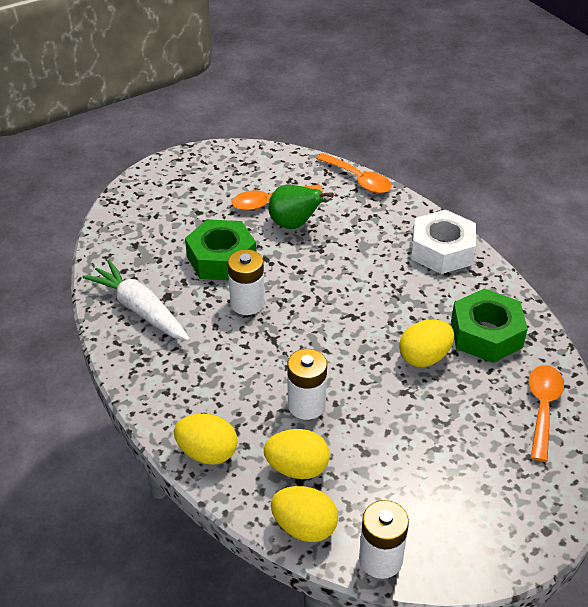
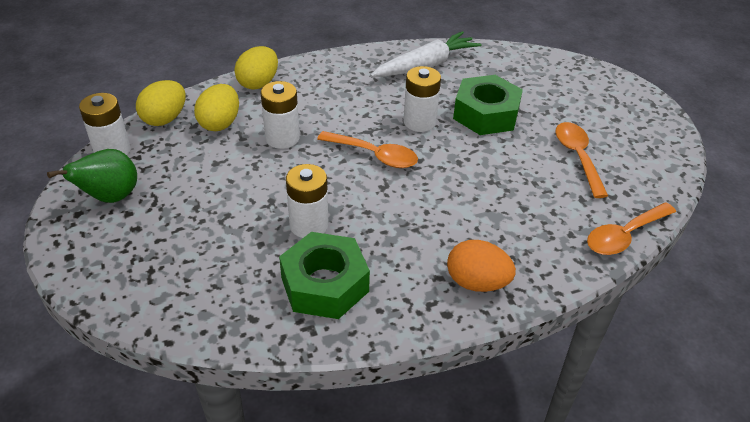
camera: 100 degrees right, 0 degrees up
green pear [268,185,334,229] -> green pear moved to [47,149,137,203]
yellow egg [399,320,454,367] -> white battery [286,164,329,238]
white nut [411,210,476,274] -> orange egg [447,240,516,292]
orange spoon [529,365,564,462] -> orange spoon moved to [317,131,418,168]

